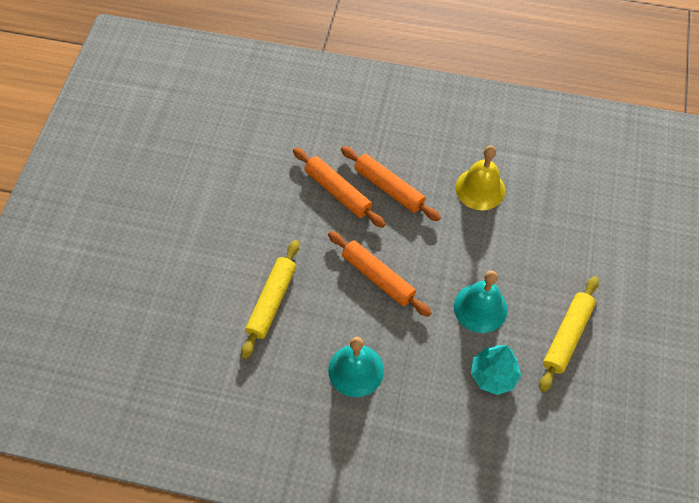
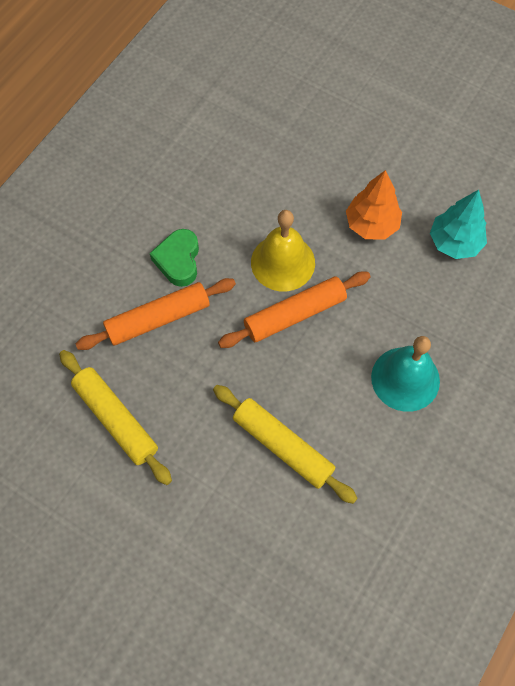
camera: 70 degrees left, 5 degrees up
orange rolling pin [341,146,441,221] -> green heart [150,229,199,287]
turquoise bell [454,271,507,333] -> orange tree [346,170,402,240]
yellow bell [456,146,505,210] -> yellow bell moved to [251,210,315,291]
yellow rolling pin [539,276,599,392] -> yellow rolling pin moved to [59,350,172,485]

